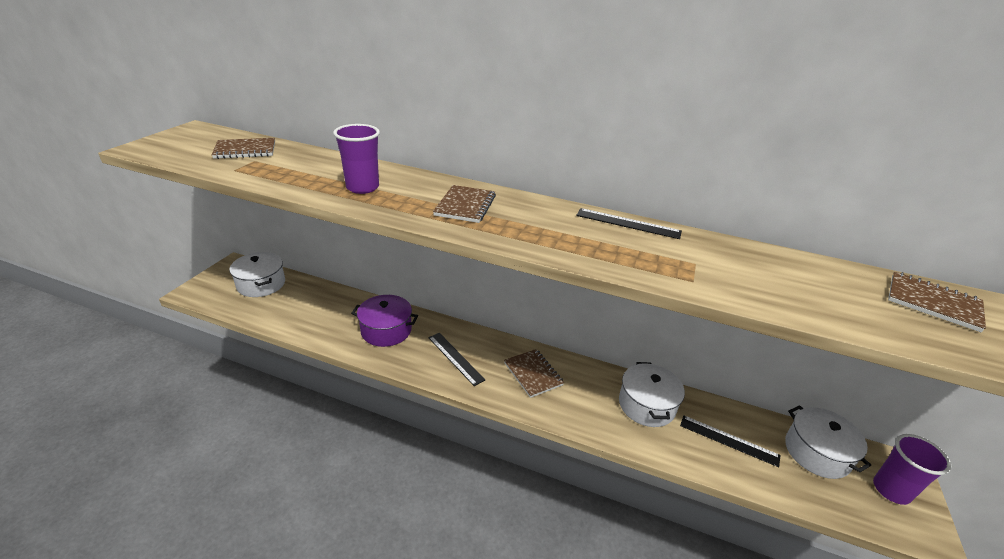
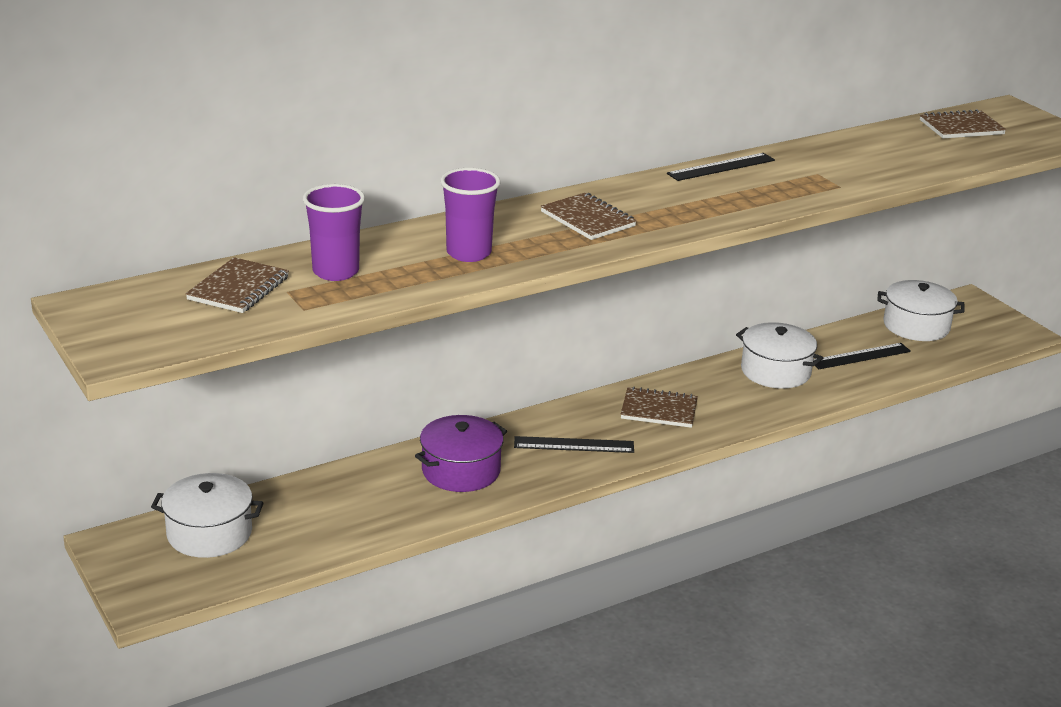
camera: 50 degrees left, 5 degrees down
purple cup [873,434,951,505] -> purple cup moved to [303,184,365,281]

